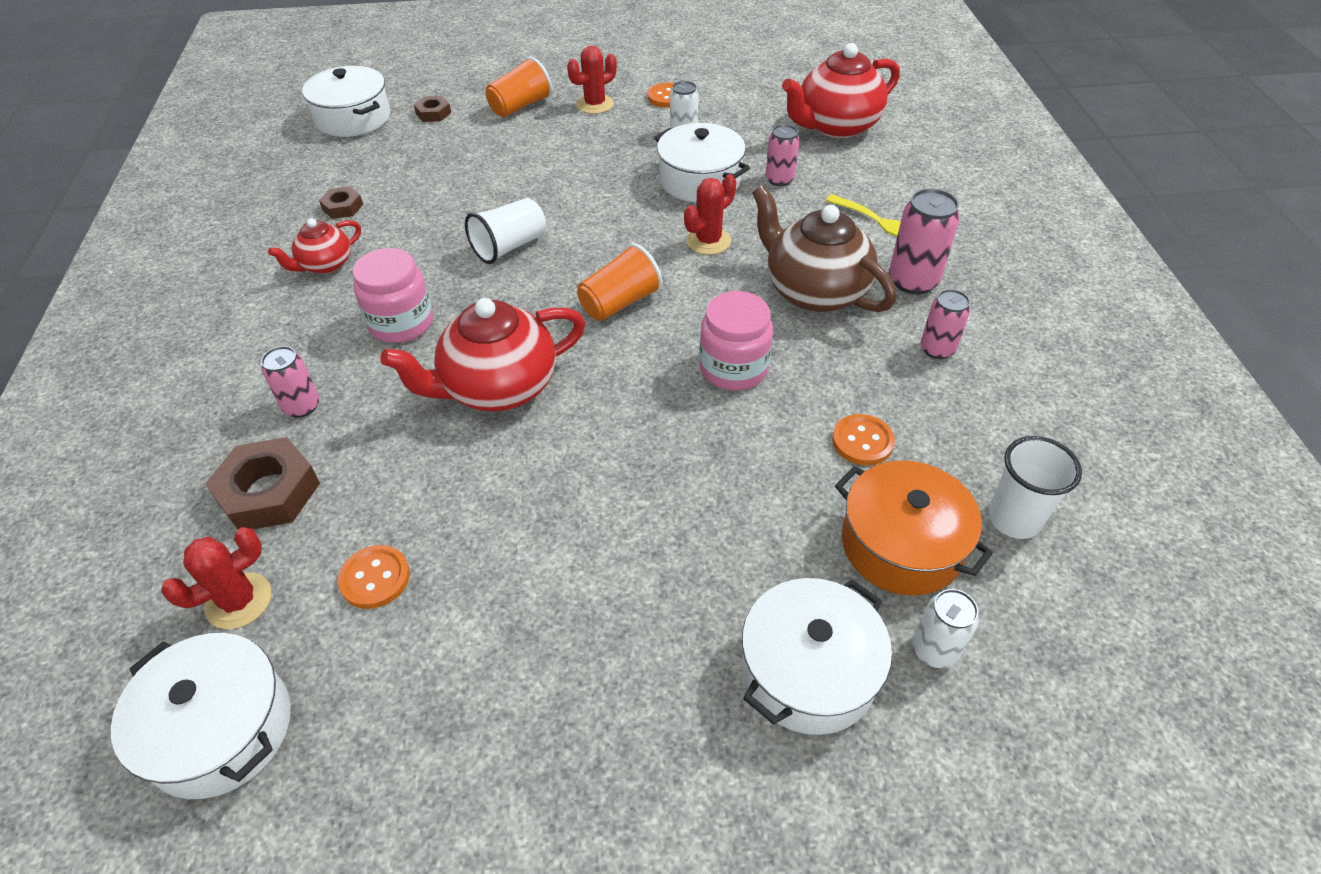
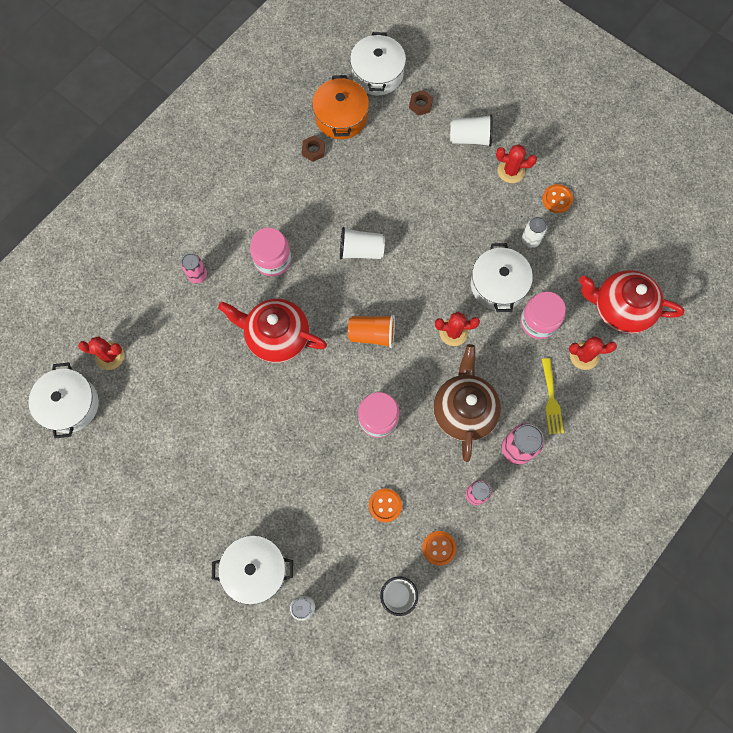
camera: 45 degrees right, 25 degrees up
brown nut [205,437,320,529] -> none
red teapot [268,218,361,274] -> none
orange button [338,545,410,609] -> orange button moved to [422,531,457,566]
orange cup [485,56,552,117] -> white cup [450,114,493,147]
pink can [766,124,800,186] -> pink jar [520,292,566,339]
orange pot [835,460,993,596] -> orange pot moved to [312,75,369,139]
none -> red cactus [569,336,617,370]

